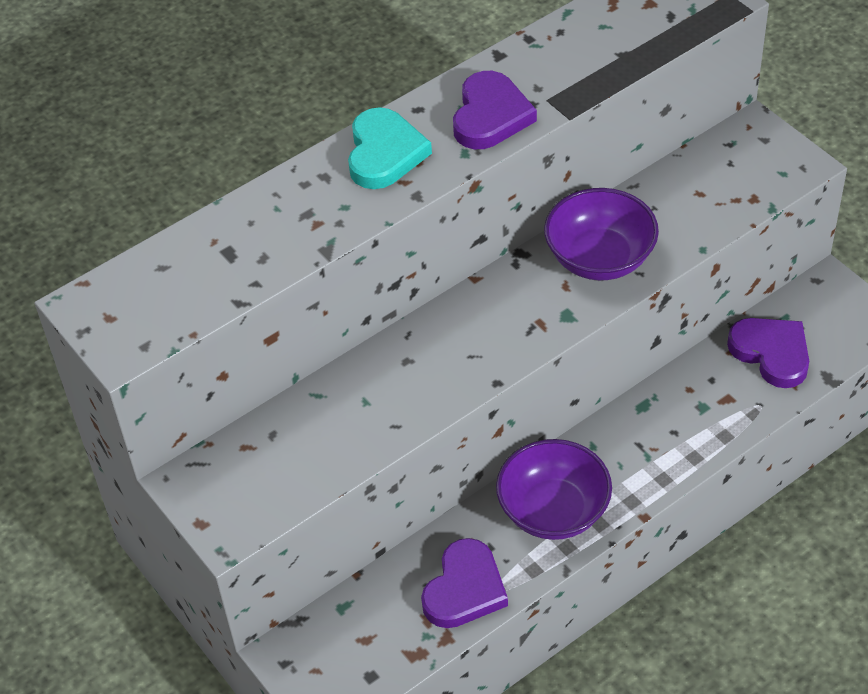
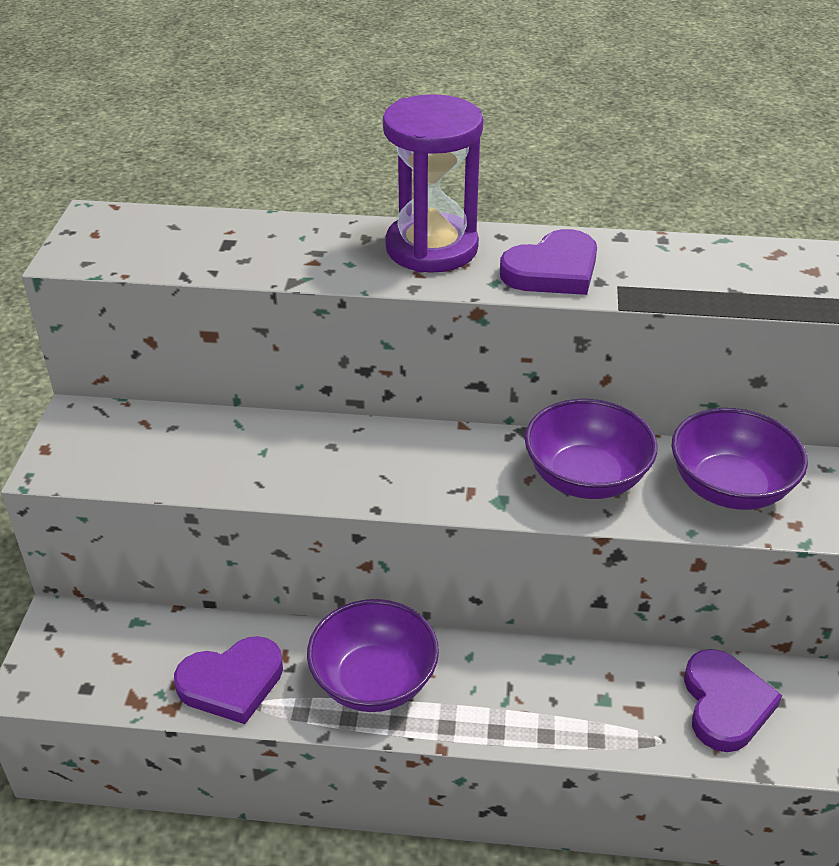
camera: 40 degrees right, 10 degrees down
turquoise heart [348,107,432,189] -> purple hourglass [383,94,483,273]
none -> purple bowl [672,408,808,510]

